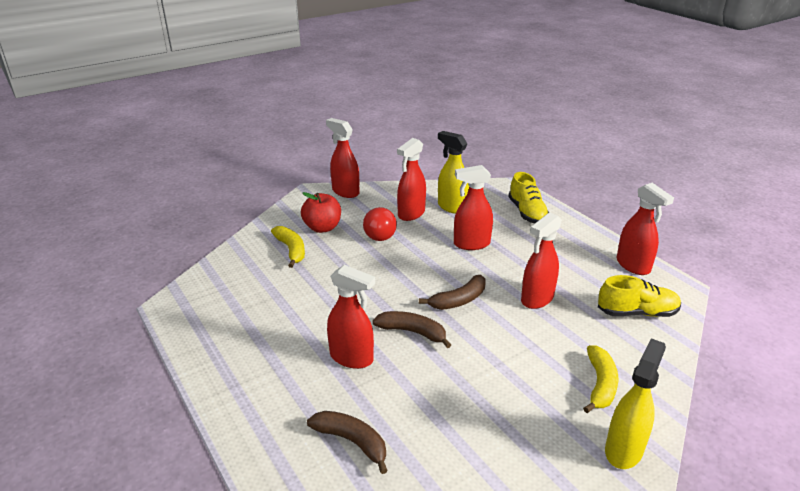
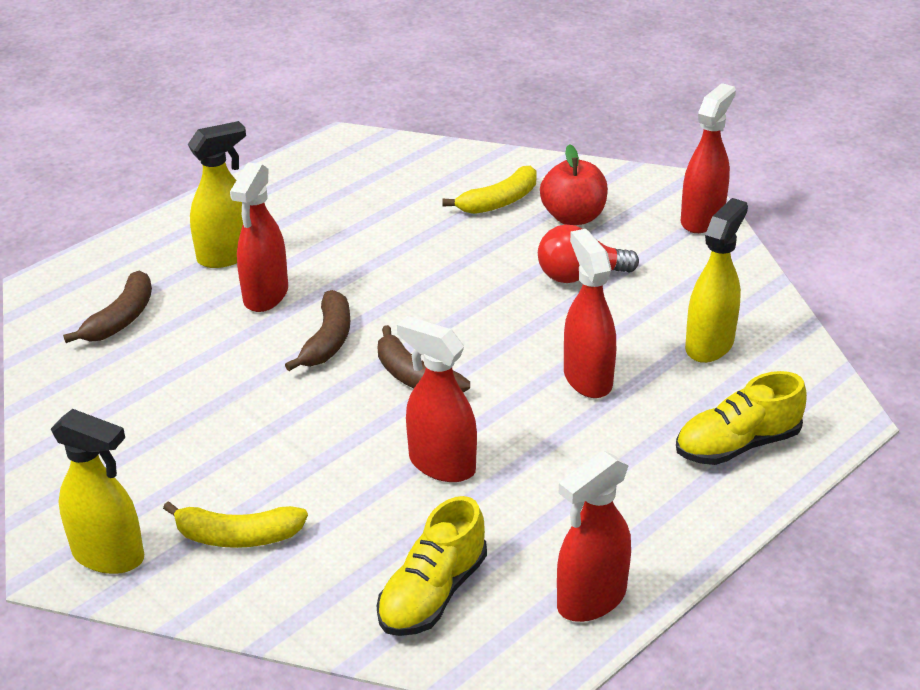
camera: 80 degrees right, 5 degrees up
red spray bottle [397,138,426,221] -> none
yellow shoe [598,275,681,317] -> yellow shoe turned 45 degrees clockwise [377,496,487,636]
none -> yellow spray bottle [188,121,246,268]

